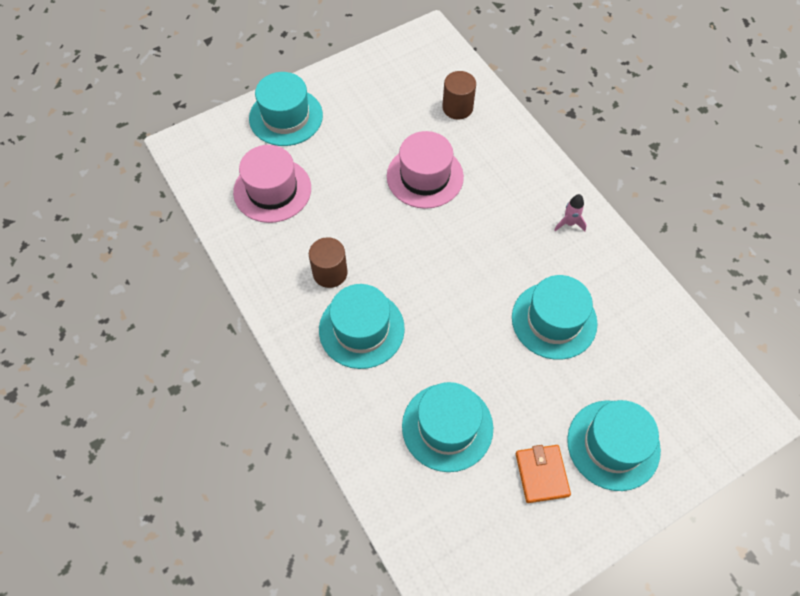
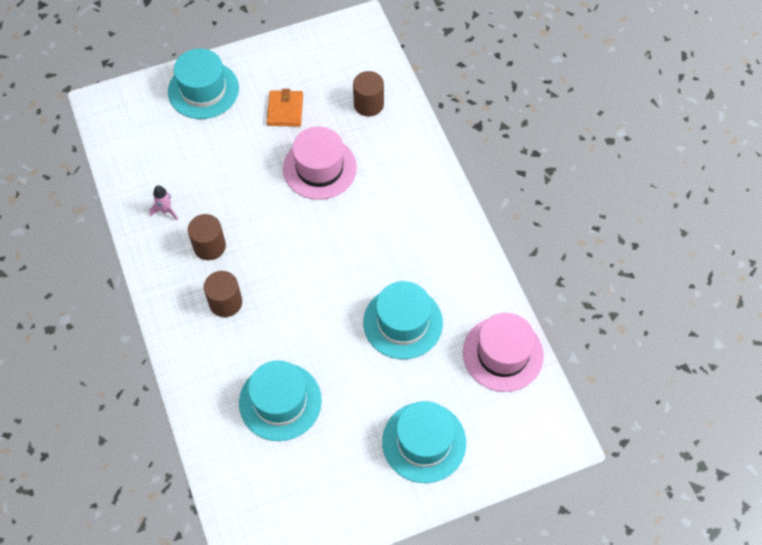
camera: 10 degrees right, 0 degrees up
pink hat [233,145,311,223] -> pink hat moved to [463,313,544,392]
turquoise hat [319,284,405,369] -> brown cylinder [204,271,242,317]
orange wallet [516,445,571,503] -> orange wallet moved to [267,89,303,127]
pink rocket [554,194,587,231] -> pink rocket moved to [149,185,178,221]

